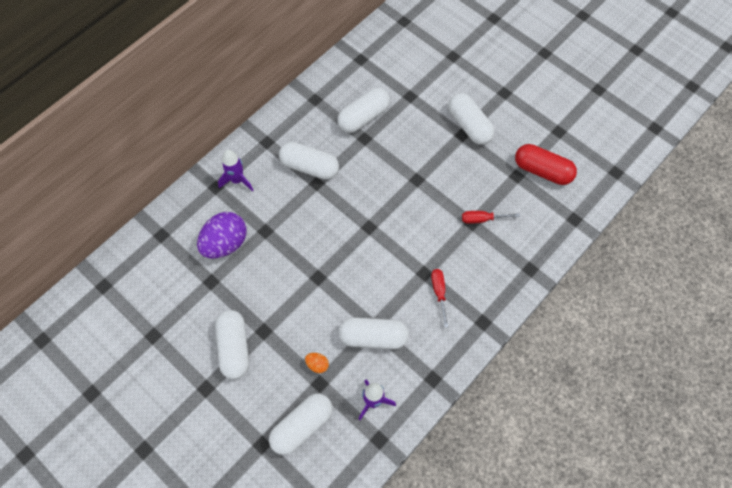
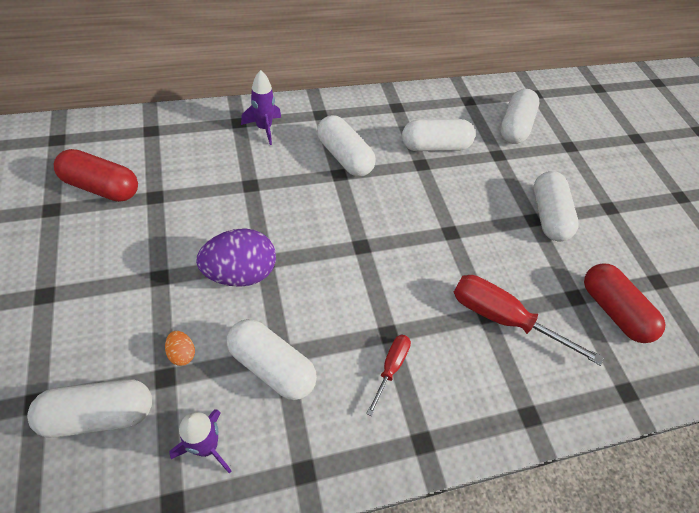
camera: 25 degrees right, 10 degrees down
purple egg [197,212,247,259] -> purple egg moved to [196,228,276,287]
white capsule [215,310,249,379] -> white capsule moved to [500,89,539,144]
red screwdriver [462,211,520,224] -> red screwdriver [454,275,604,366], size x1.85
none -> red capsule [54,149,138,202]

